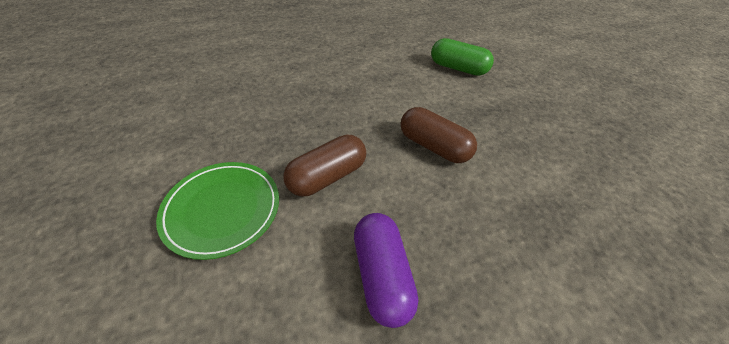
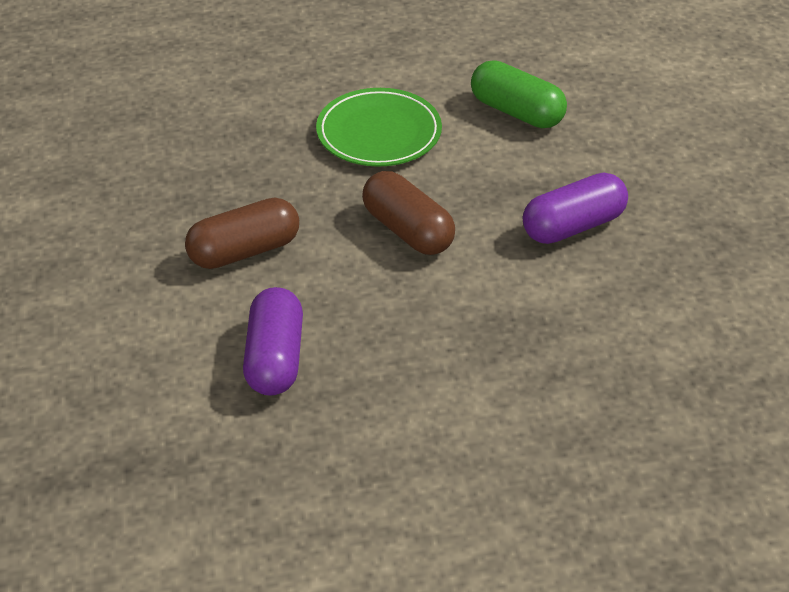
camera: 15 degrees right, 5 degrees down
green plate [156,162,279,260] -> green plate moved to [316,88,442,167]
none -> purple capsule [523,173,628,244]

